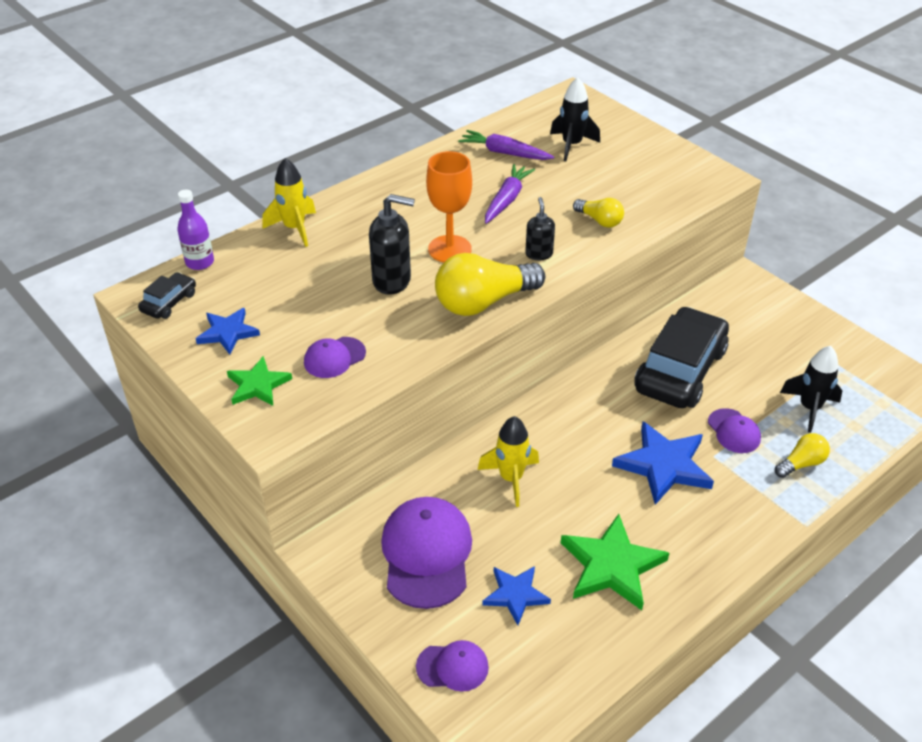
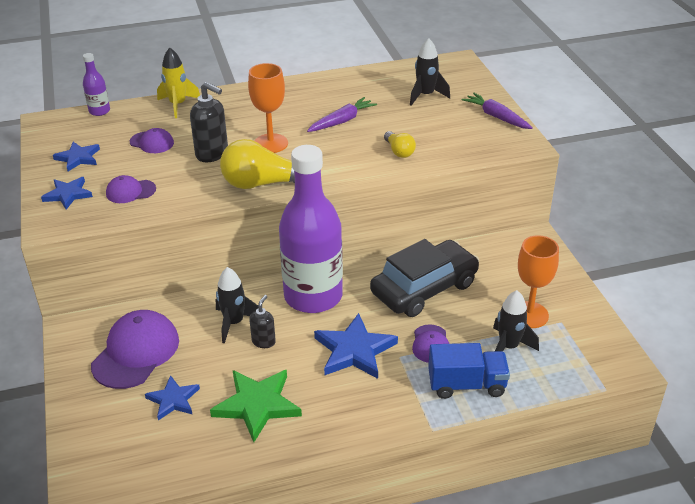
camera: 25 degrees right, 5 degrees down
black car [138,272,196,319] -> none
green star [227,356,292,406] -> blue star [41,177,93,210]
purple cap [416,640,489,691] -> purple cap moved to [130,128,174,153]
purple carrot [458,130,554,160] -> purple carrot moved to [462,93,533,129]
yellow rocket [478,416,539,507] -> black rocket [216,267,259,343]
black soap dispenser [525,197,555,260] -> black soap dispenser moved to [249,295,276,348]
yellow light bulb [775,433,830,478] -> blue truck [428,343,510,399]
none -> purple bottle [279,145,343,313]
none -> orange goblet [518,235,559,328]

